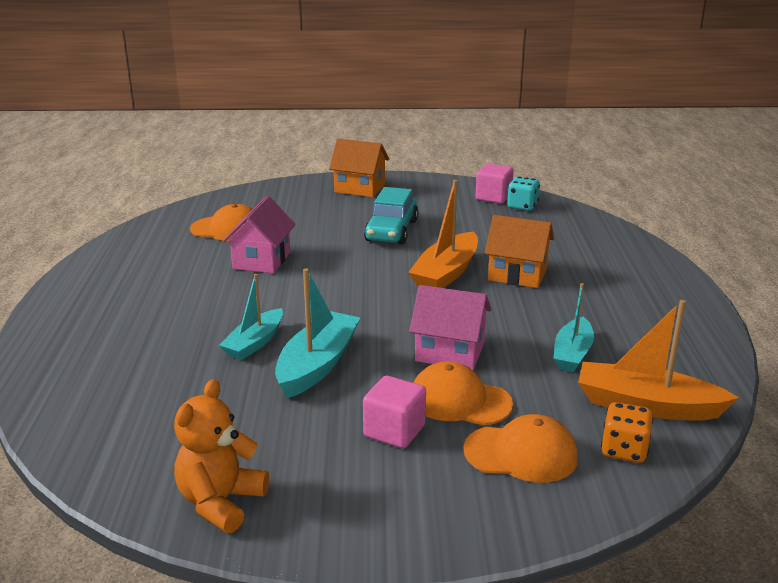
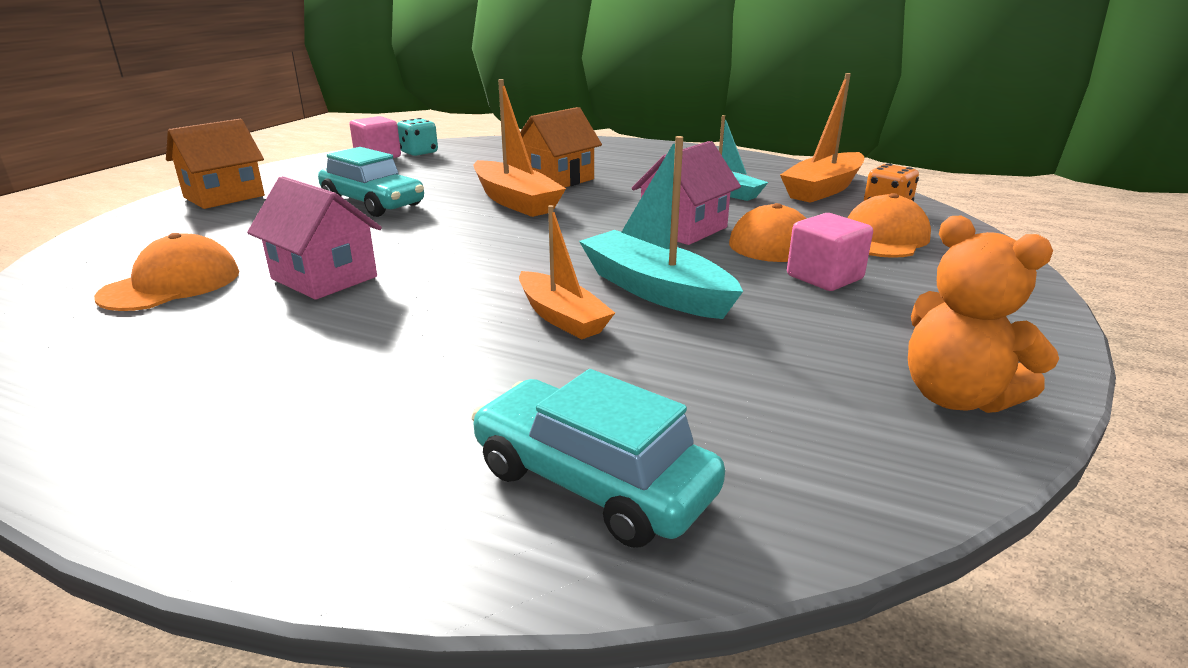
camera: 65 degrees left, 0 degrees up
turquoise boat [219,274,283,360] -> orange boat [519,205,615,339]
none -> turquoise car [471,369,725,548]

